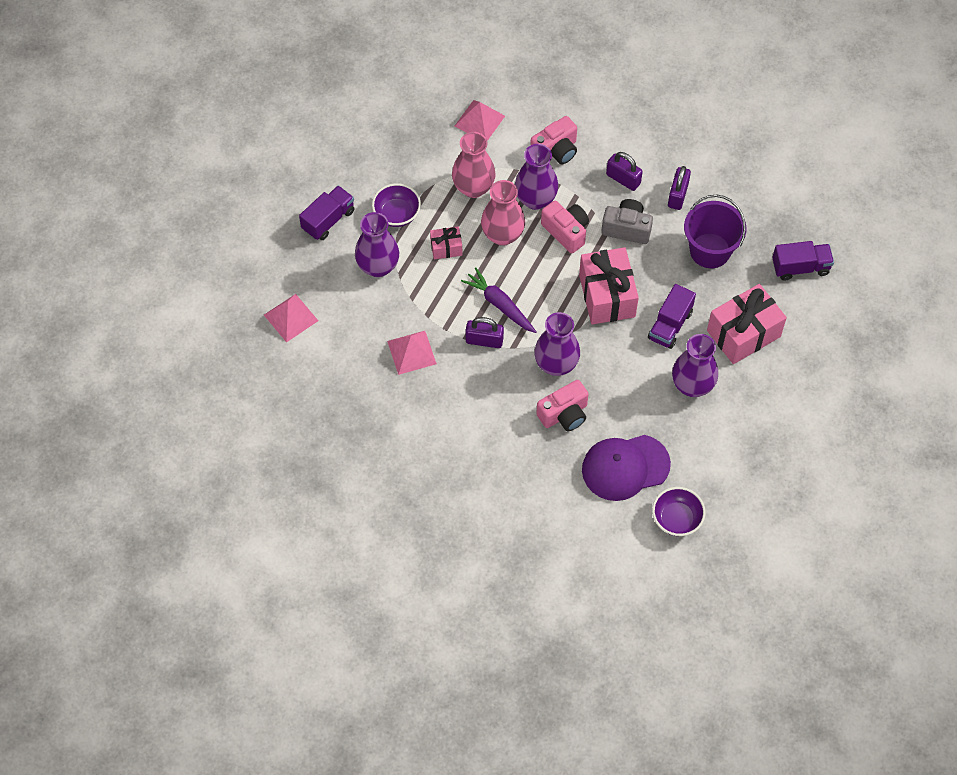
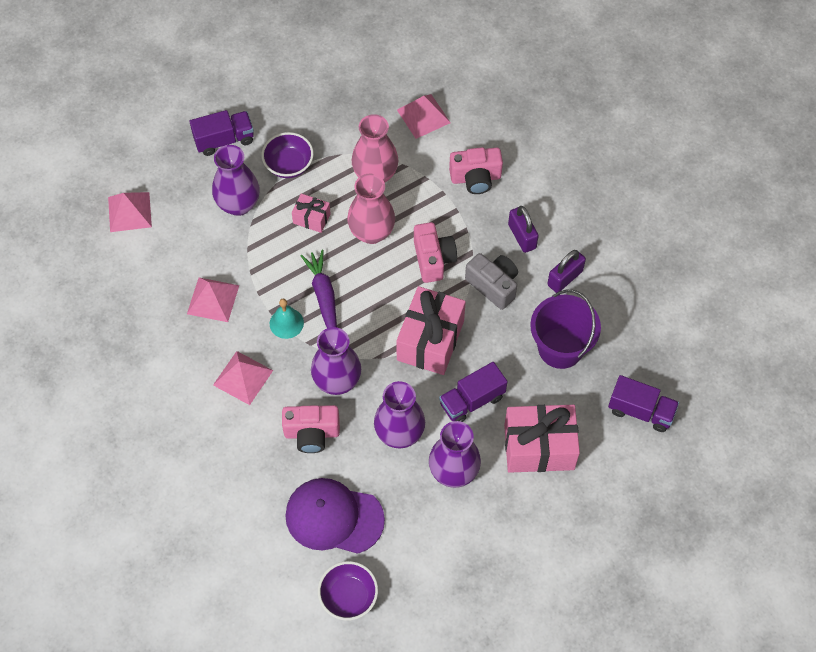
camera: 30 degrees right, 0 degrees up
purple padlock [466,317,504,348] -> turquoise bell [270,299,304,339]
purple vase [515,144,558,210] -> purple vase moved to [374,381,425,448]
none -> pink pyramid [213,351,273,405]

